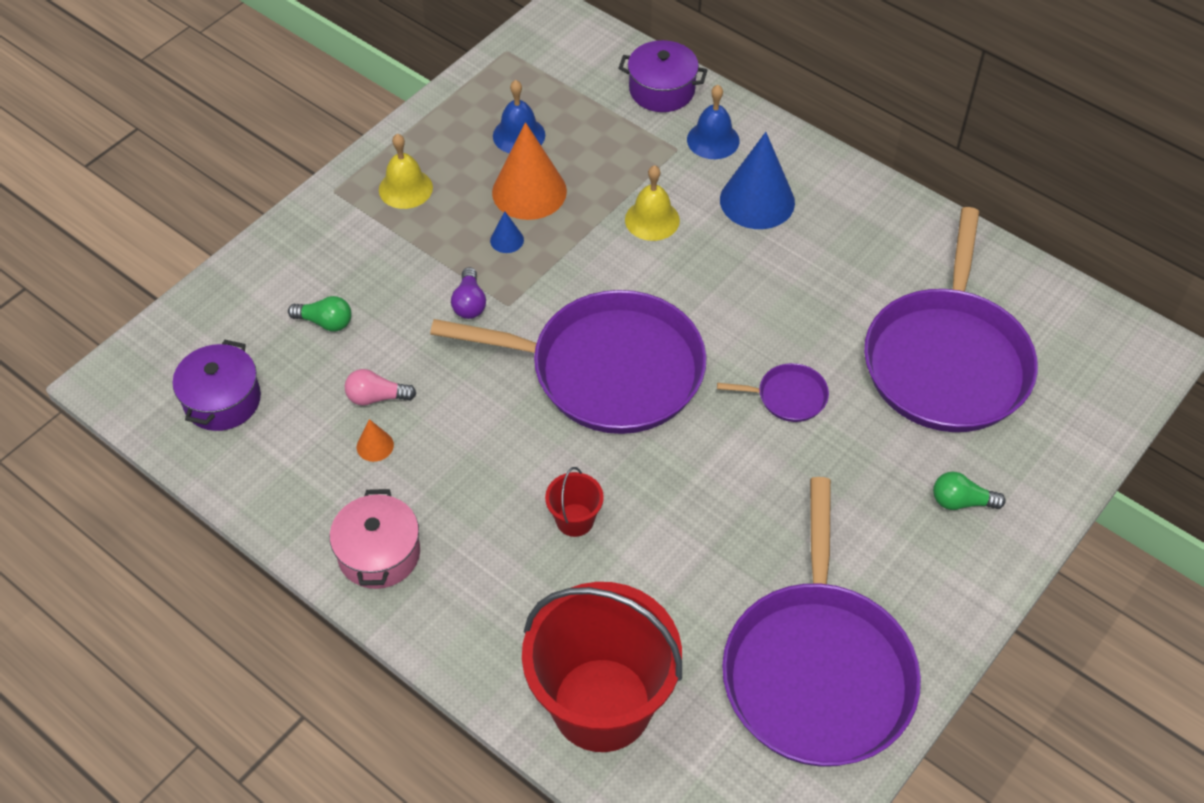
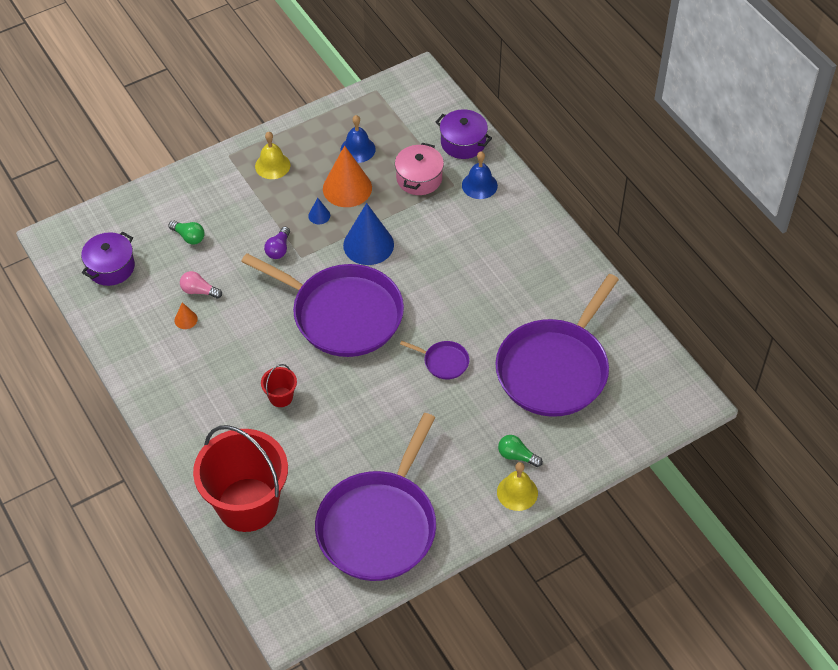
camera: 20 degrees right, 0 degrees up
pink pot [330,489,420,589] -> pink pot moved to [395,143,444,195]
yellow bell [625,165,680,241] -> yellow bell moved to [497,462,538,511]
blue cone [720,132,795,229] -> blue cone moved to [343,203,394,265]

